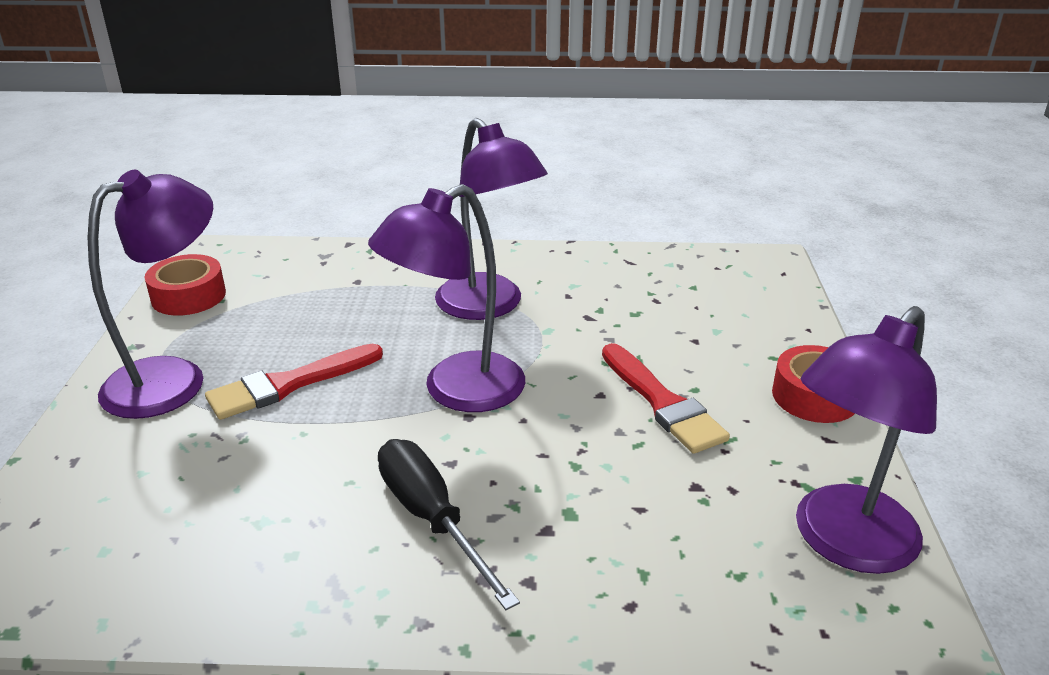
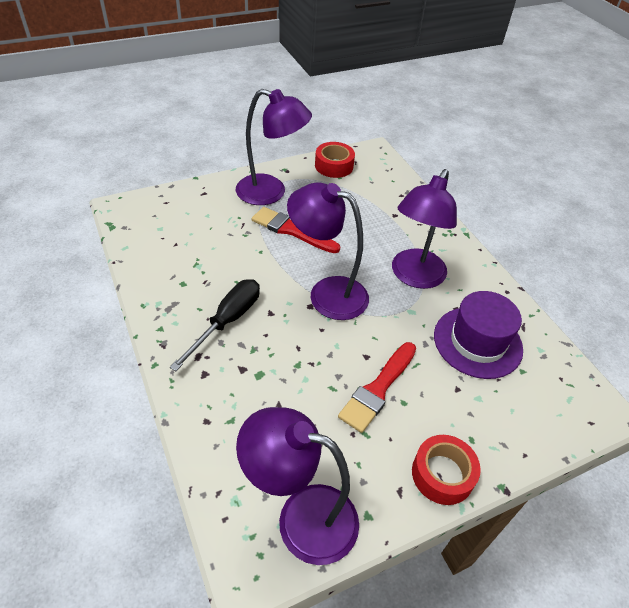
camera: 60 degrees right, 15 degrees up
none -> purple hat [434,291,523,379]

